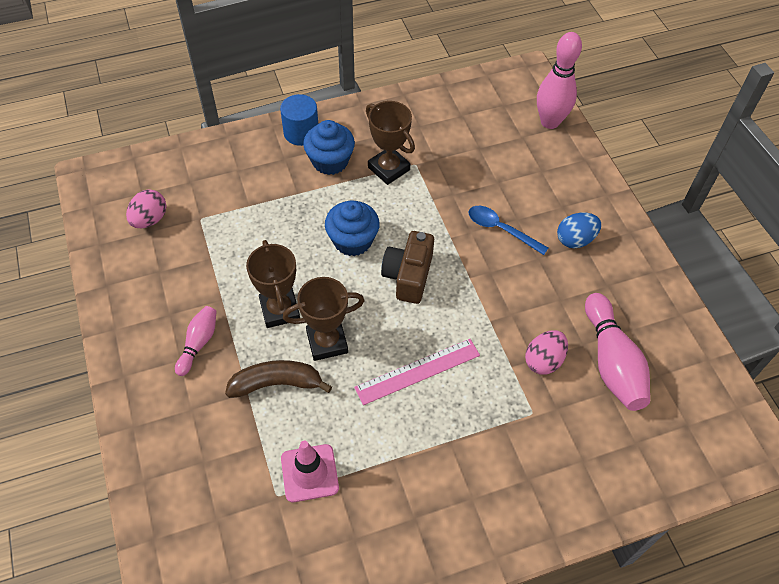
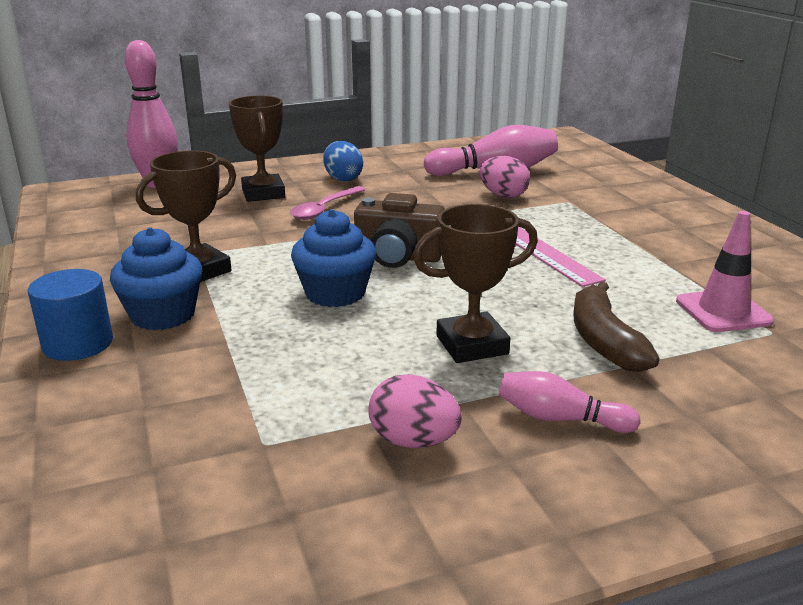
camera: 90 degrees left, 30 degrees down
pink egg [126,189,166,228] -> pink egg moved to [368,374,462,448]
brown trophy [283,277,365,361] -> brown trophy moved to [229,95,285,202]
blue spoon [469,206,548,255] -> pink spoon [290,186,366,220]

